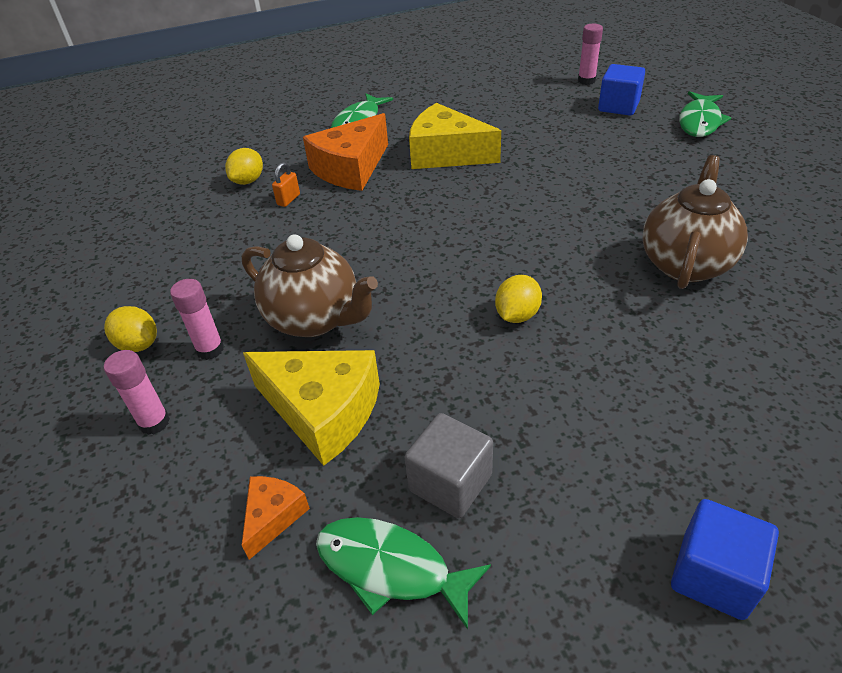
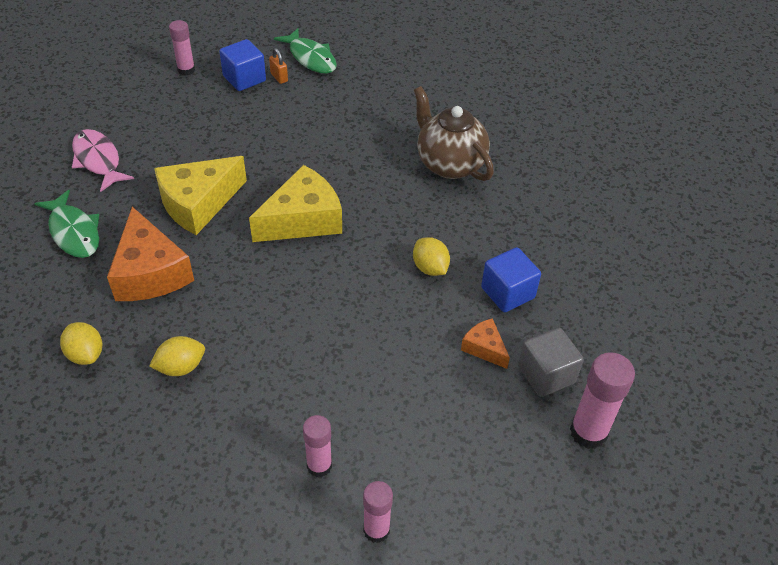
camera: 65 degrees left, 5 degrees up
yellow lemon [104,306,157,352] -> yellow lemon moved to [149,336,205,376]
orange cheese [241,476,310,560] -> orange cheese moved to [461,318,510,369]
brown teapot [242,234,378,337] -> none
yellow cheese [243,350,380,466] -> yellow cheese moved to [249,165,342,242]
orange padlock [272,162,300,207] -> orange padlock moved to [269,48,288,84]
green fish [316,517,491,630] -> pink glue stick [570,352,635,449]
blue cube [671,499,779,620] -> blue cube moved to [481,247,541,312]
none -> pink fish [72,129,134,192]

